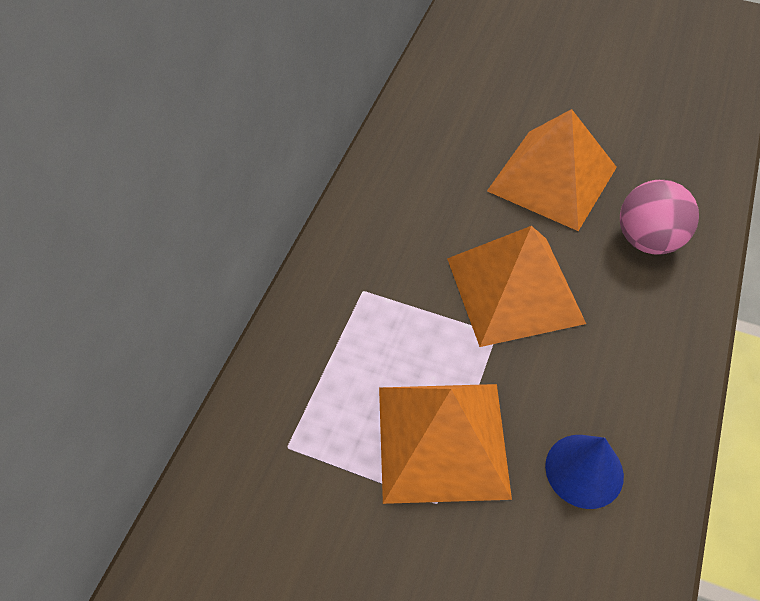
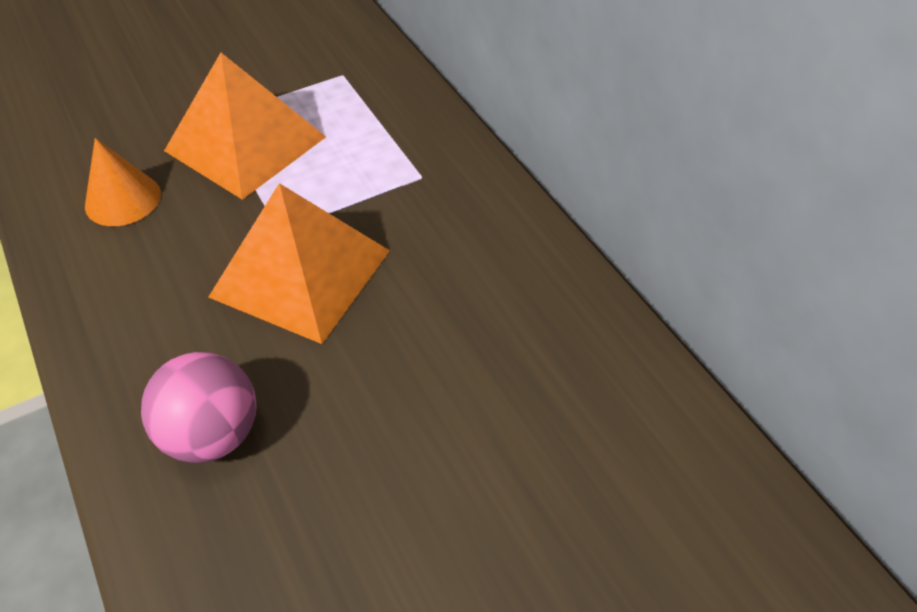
camera: 130 degrees right, 5 degrees down
orange pyramid [487,109,617,231] -> none
blue cone [545,435,624,509] -> orange cone [85,138,161,226]

